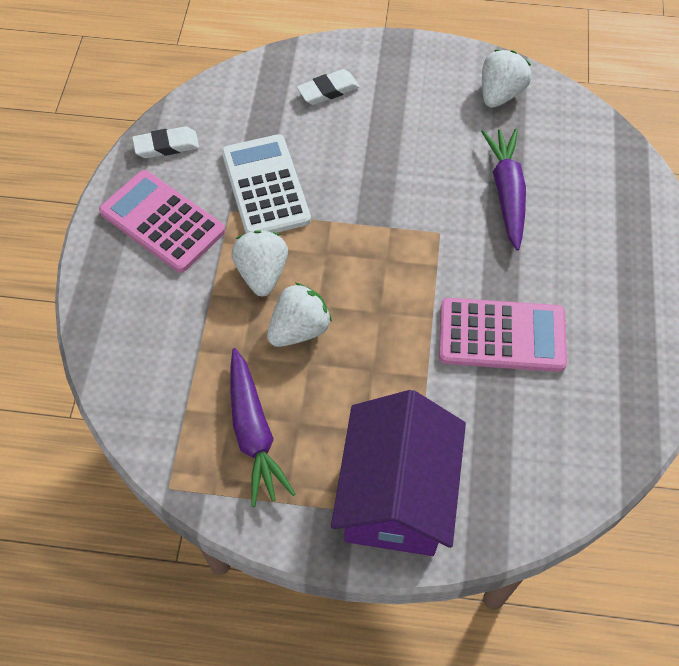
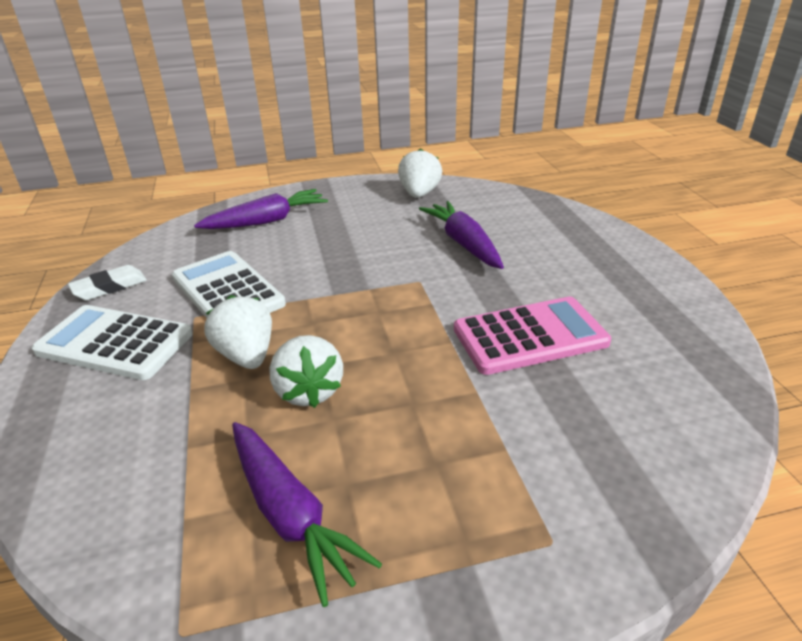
camera: 20 degrees left, 25 degrees down
pink calculator [99,170,225,273] -> white calculator [32,305,193,380]
white strawberry [267,283,332,347] -> white strawberry turned 135 degrees clockwise [269,335,343,408]
white eraser [297,69,360,105] -> purple carrot [194,189,328,229]
purple house [331,390,466,556] -> none

